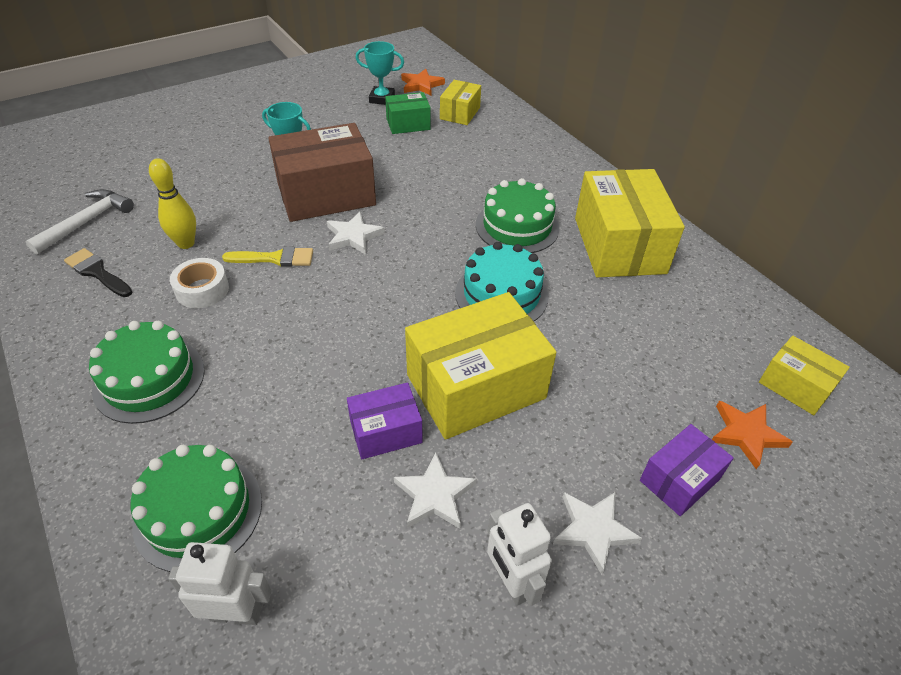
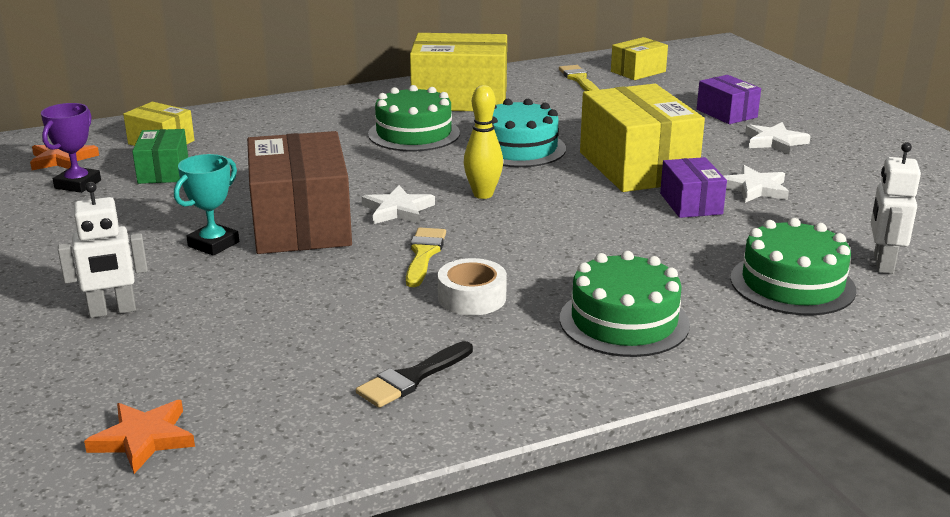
camera: 80 degrees left, 20 degrees down
white hammer [25,189,134,254] -> none
yellow bowling pin [149,158,196,249] -> yellow bowling pin moved to [464,85,503,199]
turquoise trophy [356,41,404,105] -> purple trophy [41,103,101,193]
white robot [487,503,552,606] -> white robot moved to [58,182,148,318]
orange star [712,401,793,469] -> orange star moved to [84,400,195,474]
none -> yellow brush [559,65,599,91]

